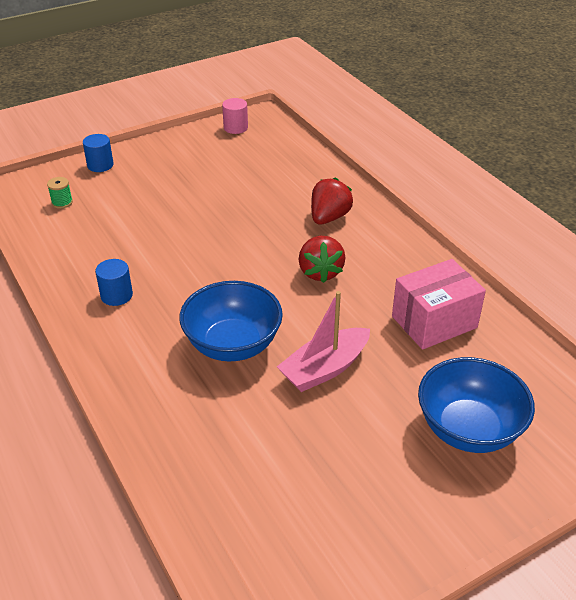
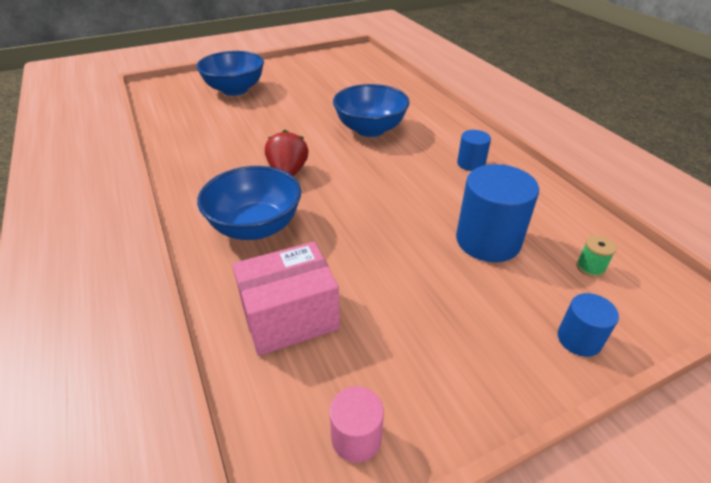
camera: 175 degrees left, 0 degrees up
pink boat [277,291,370,392] -> none
red strawberry [311,178,353,225] -> blue bowl [197,166,301,240]
pink box [392,259,486,350] -> pink box moved to [232,242,340,356]
none -> blue cylinder [456,164,539,262]

